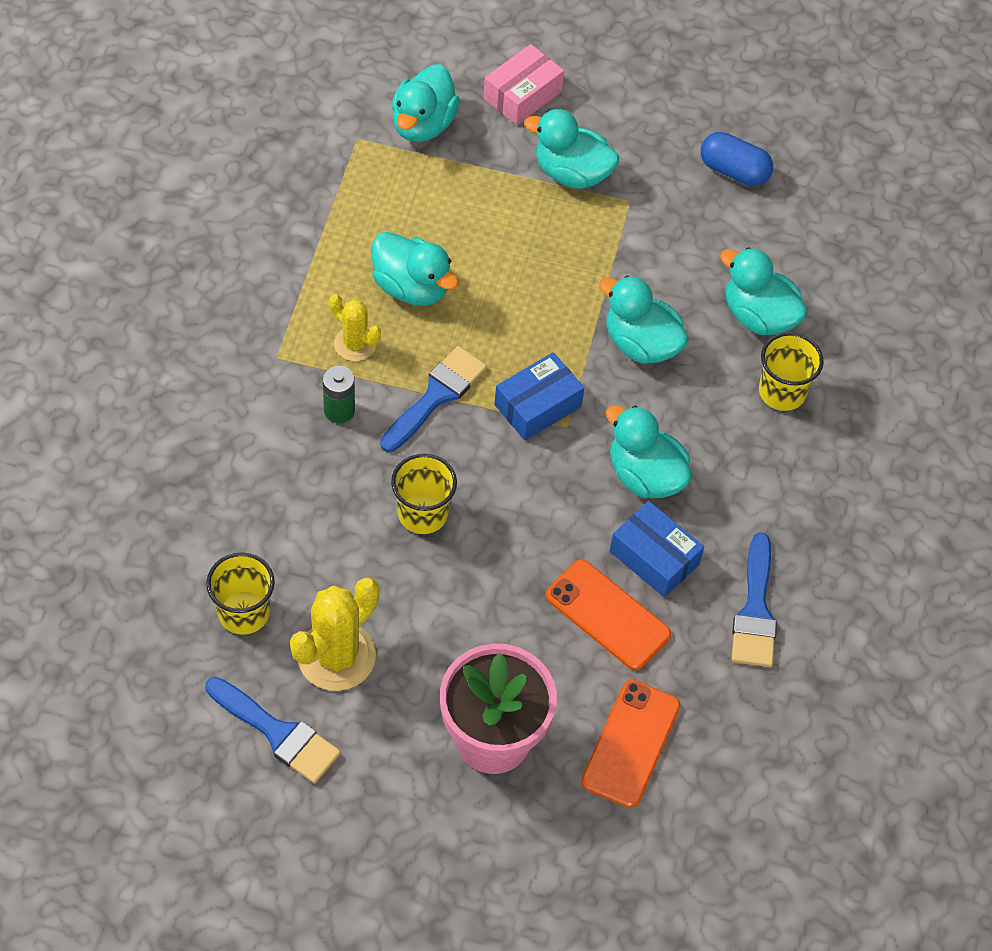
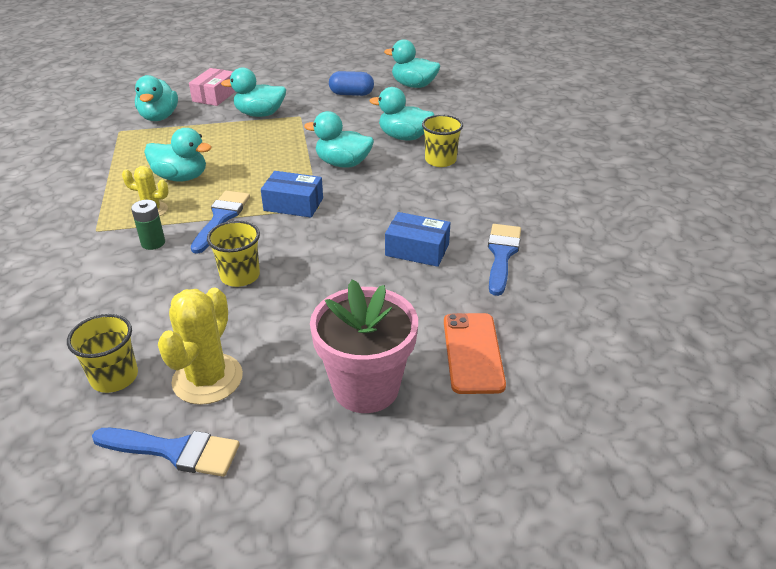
camera: 20 degrees left, 20 degrees down
blue box [494,352,584,440] -> blue box turned 75 degrees clockwise [261,171,323,218]
orange phone [546,560,671,670] -> none
turquoise duck [606,405,692,499] -> turquoise duck moved to [384,39,440,88]
blue brush [731,532,777,667] -> blue brush turned 150 degrees counterclockwise [488,224,521,296]

